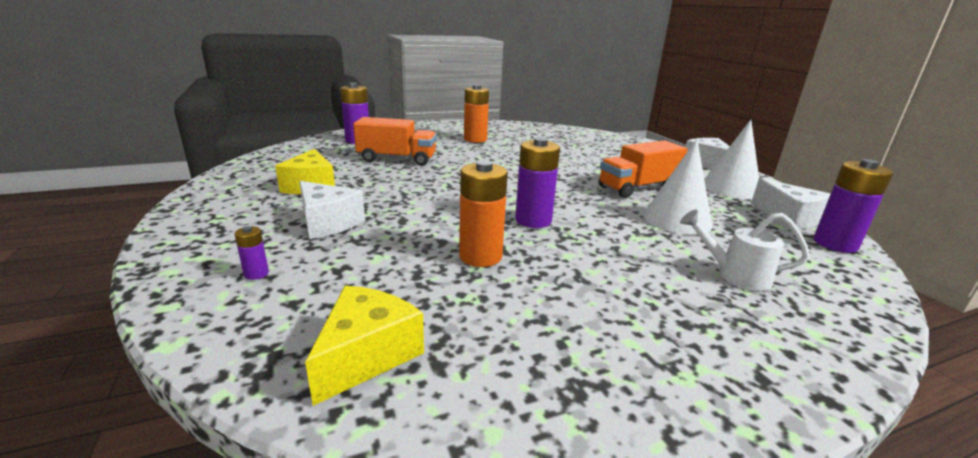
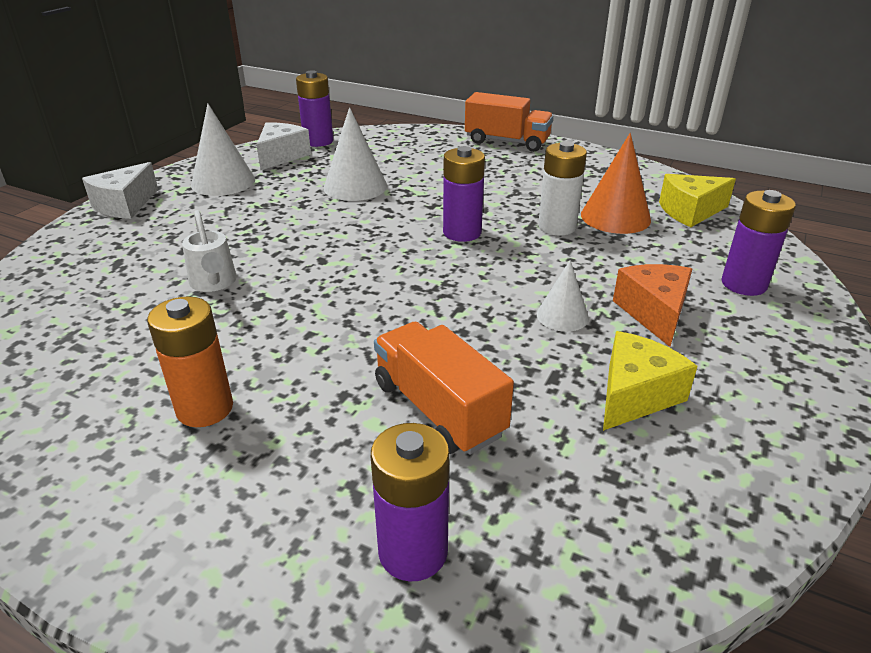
camera: 130 degrees left, 10 degrees up
purple battery [235,226,269,280] -> purple battery [721,190,796,296], size x2.12
white cheese [299,181,365,239] -> orange cheese [613,264,692,347]
orange battery [459,160,508,267] -> white battery [538,141,587,235]
orange truck [599,140,688,198] -> orange truck moved to [465,92,553,152]
white watering can [680,210,810,291] -> white watering can moved to [182,210,237,292]
none -> white cone [537,260,589,332]
none -> orange cone [581,133,651,234]

